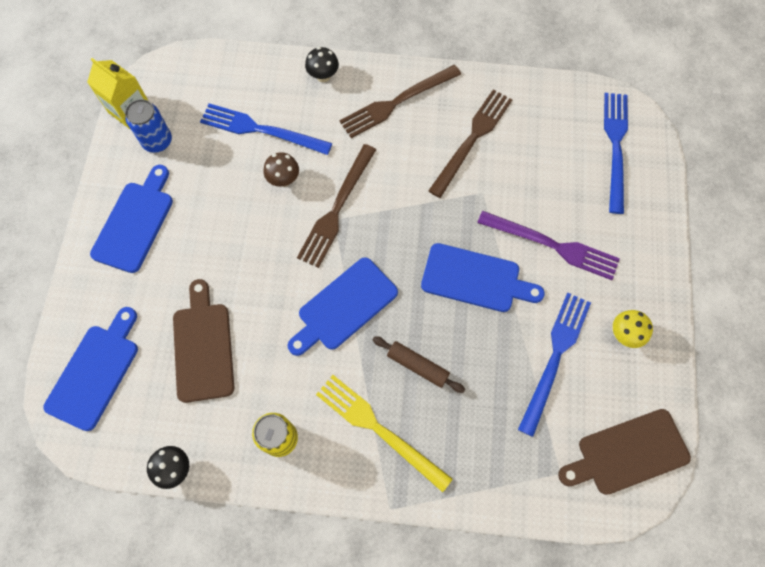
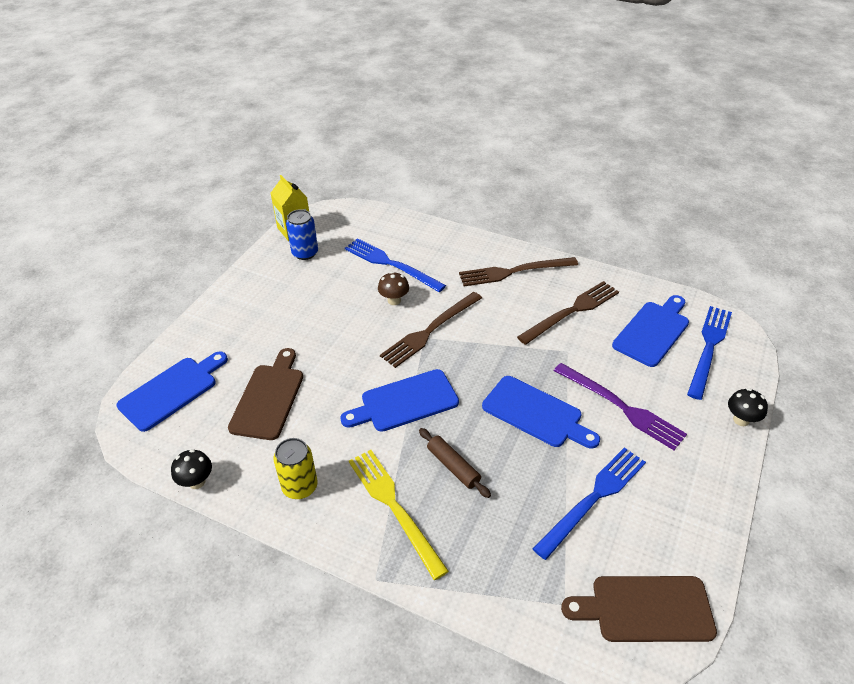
camera: 20 degrees right, 25 degrees down
blue cutting board [90,165,173,273] -> blue cutting board moved to [612,295,689,367]
black mushroom [305,47,339,82] -> black mushroom moved to [728,388,768,426]
yellow mushroom [613,310,653,348] -> none

